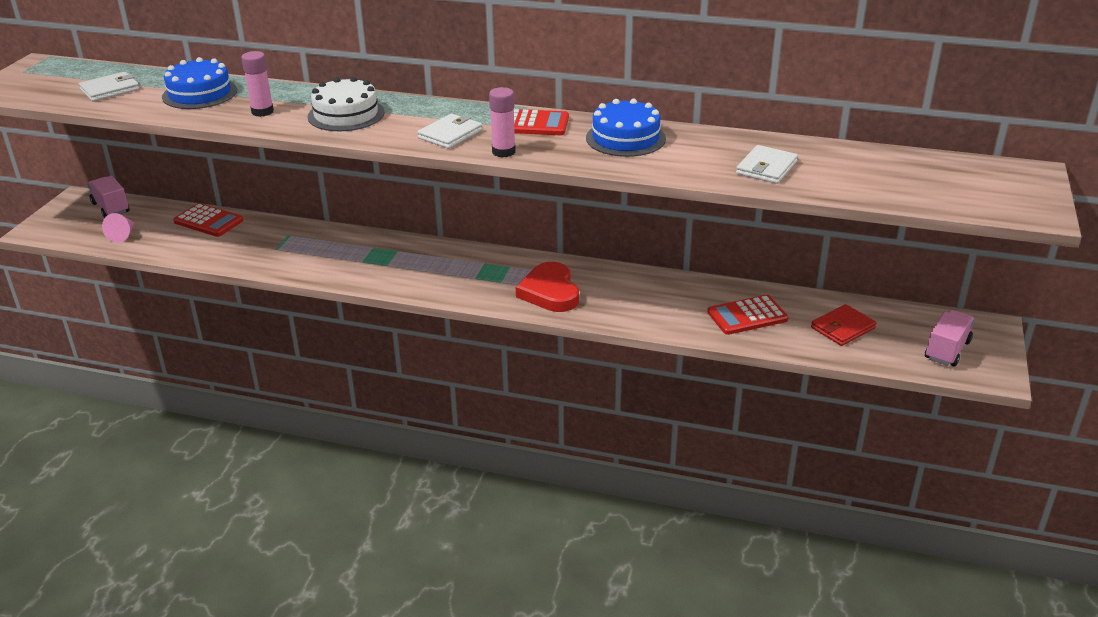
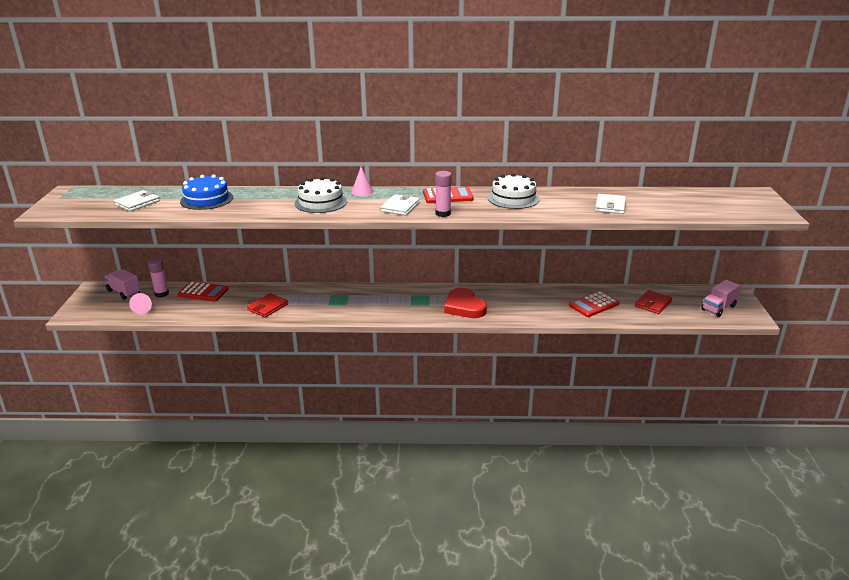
camera: 15 degrees left, 5 degrees down
pink glue stick [241,51,274,117] -> pink glue stick moved to [148,258,169,297]
blue cake [586,99,666,157] -> white cake [488,173,540,209]
pink truck [925,310,975,367] -> pink truck turned 150 degrees counterclockwise [701,280,741,317]
none -> red wallet [247,293,288,318]
none -> pink cone [351,167,373,196]

